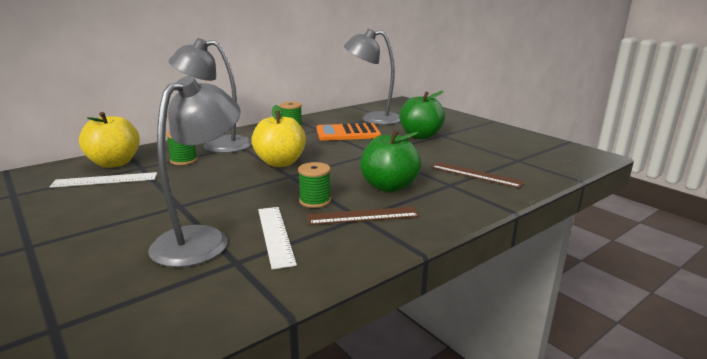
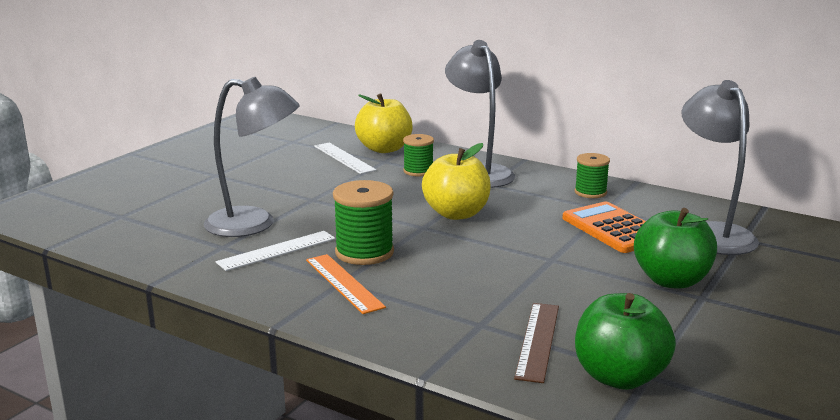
camera: 70 degrees right, 0 degrees up
green spool [298,162,331,208] -> green spool [333,180,394,265], size x1.57
brown ruler [307,207,419,225] -> orange ruler [306,254,386,314]
green apple [360,130,421,192] -> green apple moved to [575,293,676,390]

